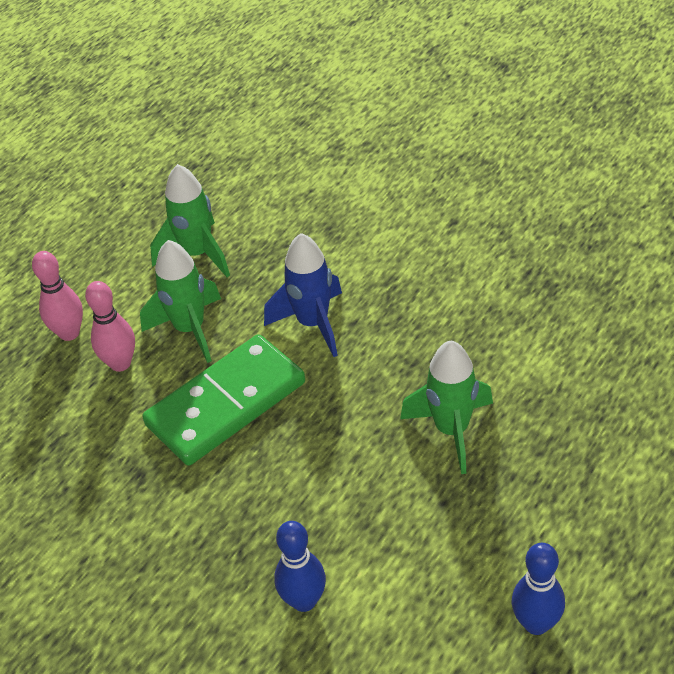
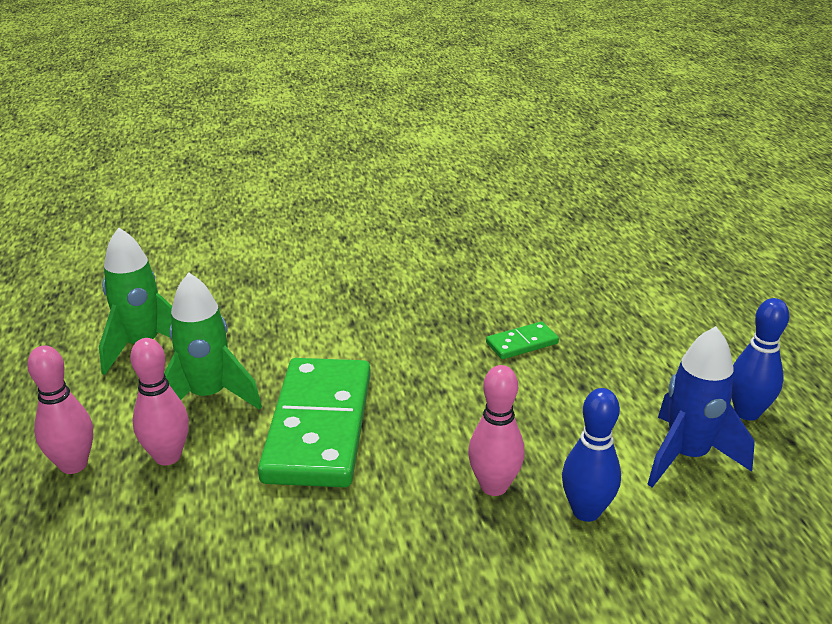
camera: 50 degrees left, 15 degrees down
blue rocket [264,233,342,357] -> blue rocket moved to [647,326,755,488]
green rocket [400,341,493,474] -> green domino [486,322,559,359]
none -> pink bowling pin [468,365,525,496]

